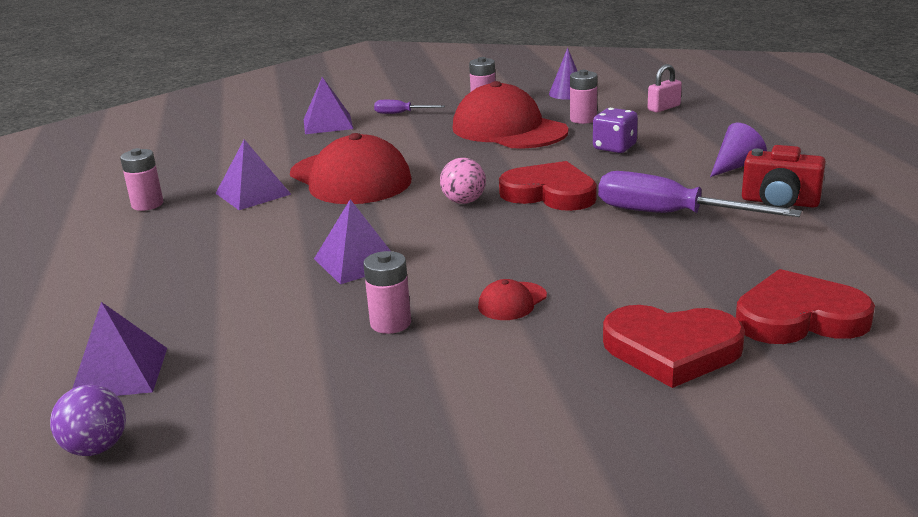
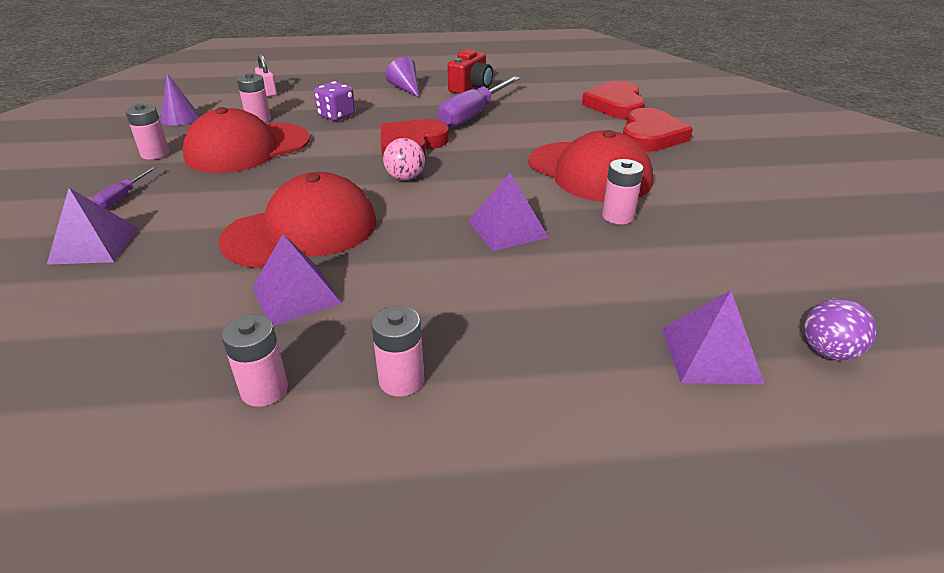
camera: 85 degrees left, 10 degrees up
red cap [478,279,547,320] -> red cap [528,130,653,202], size x2.42
none -> pink battery [371,306,424,397]

